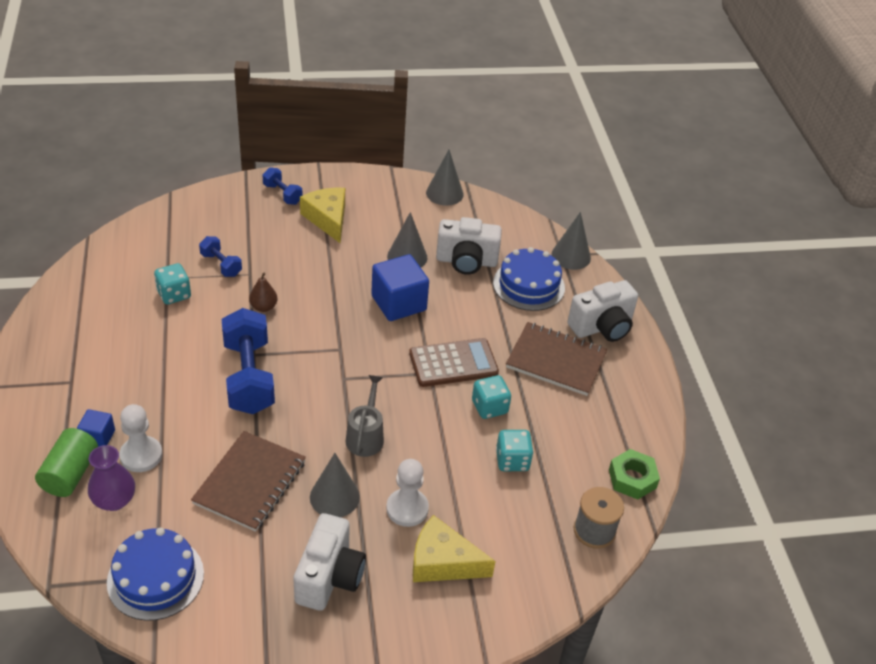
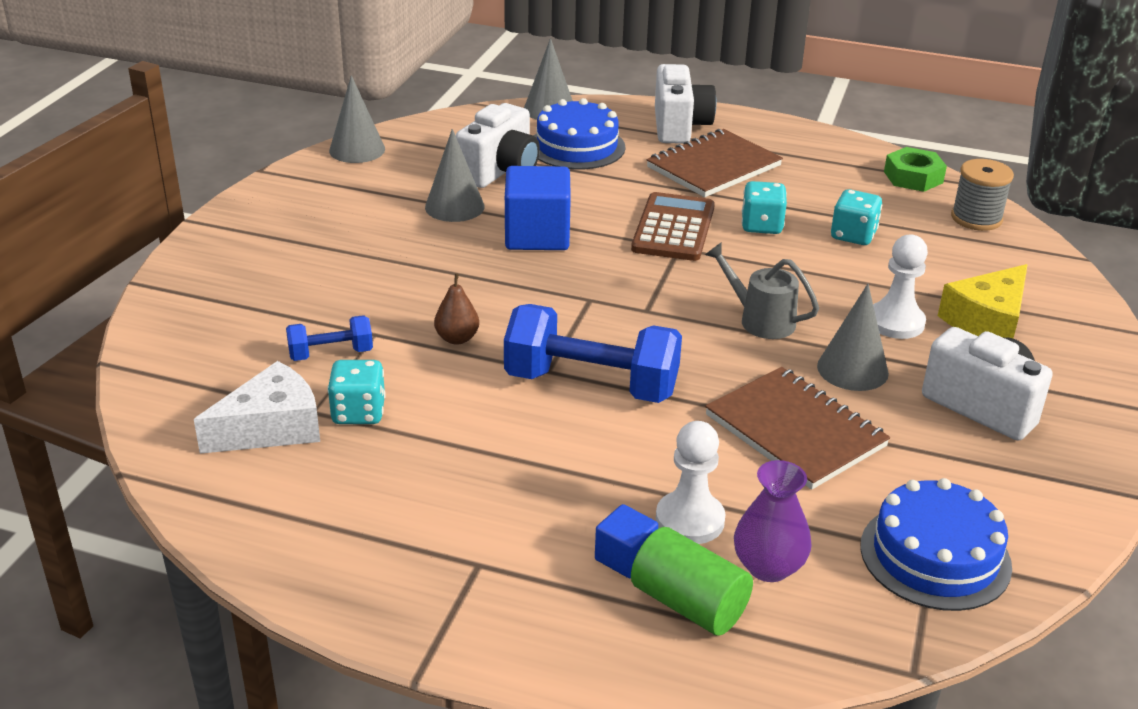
camera: 60 degrees left, 10 degrees down
blue dumbbell [263,167,302,205] -> none
yellow cheese [300,188,345,243] -> none
none -> white cheese [194,361,320,454]

